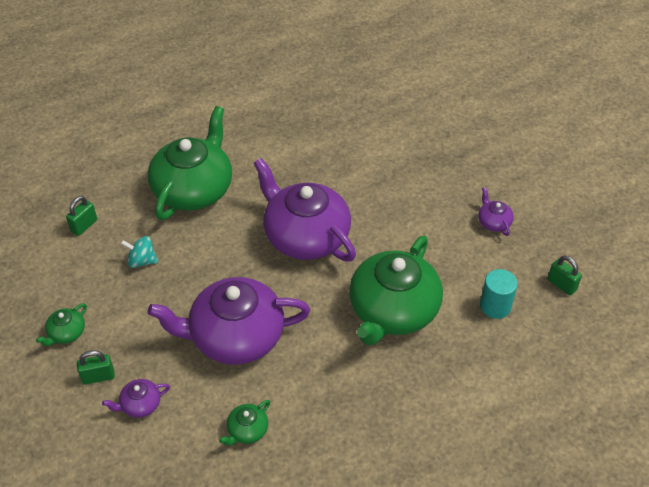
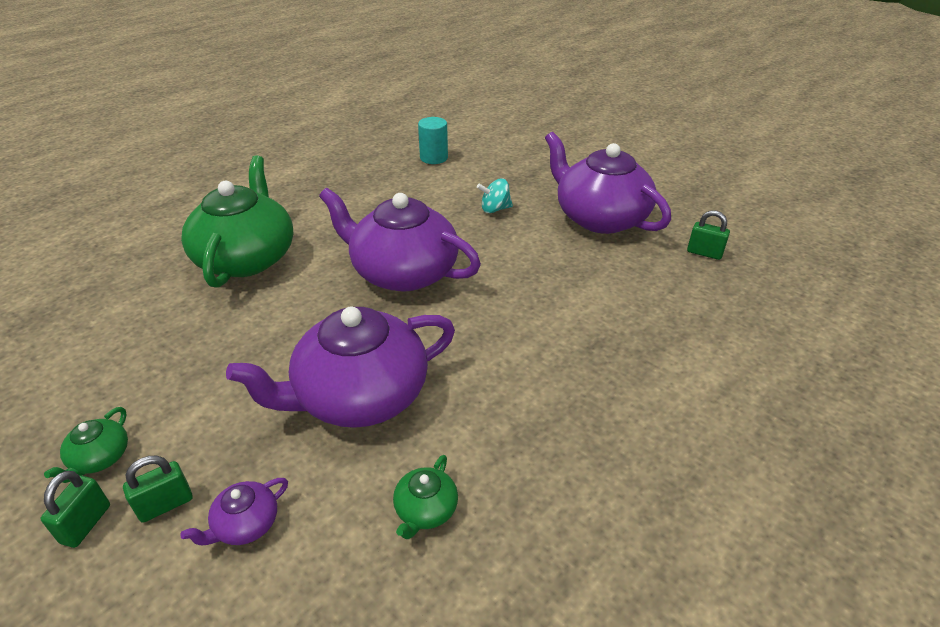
camera: 20 degrees left, 10 degrees down
green padlock [66,196,97,236] -> green padlock moved to [41,471,110,548]
turquoise spinning top [120,236,158,268] -> turquoise spinning top moved to [477,179,513,213]
green teapot [349,236,443,346] -> none
purple teapot [478,187,514,236] -> purple teapot [545,132,671,234], size x2.44
turquoise cylinder [480,269,518,319] -> turquoise cylinder moved to [418,117,448,164]

